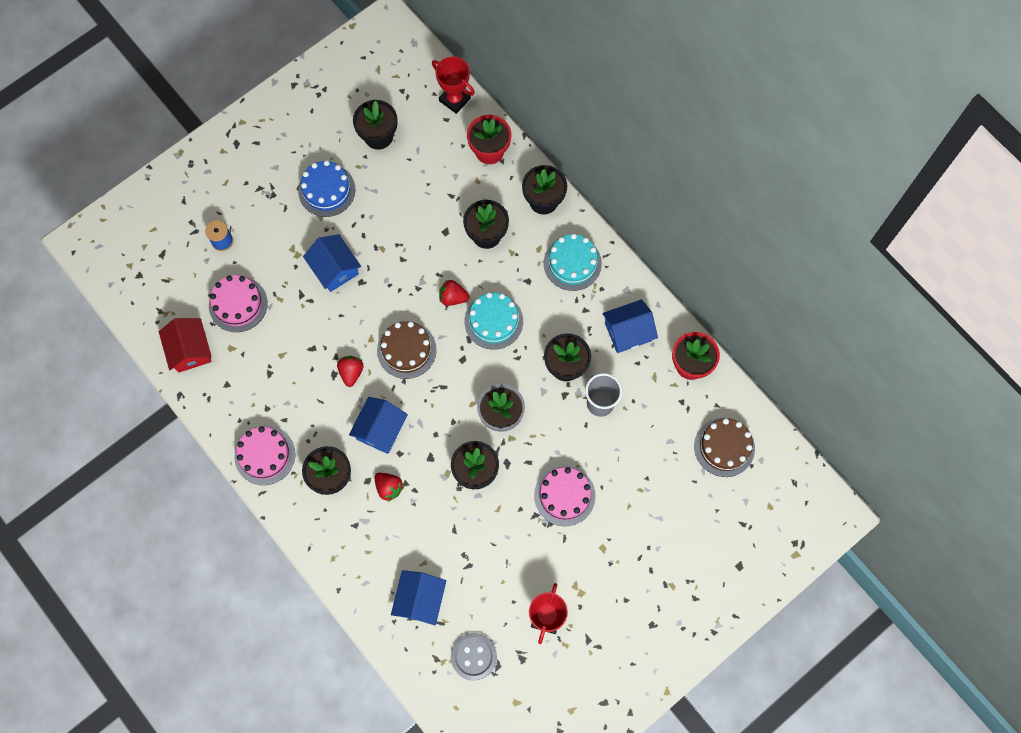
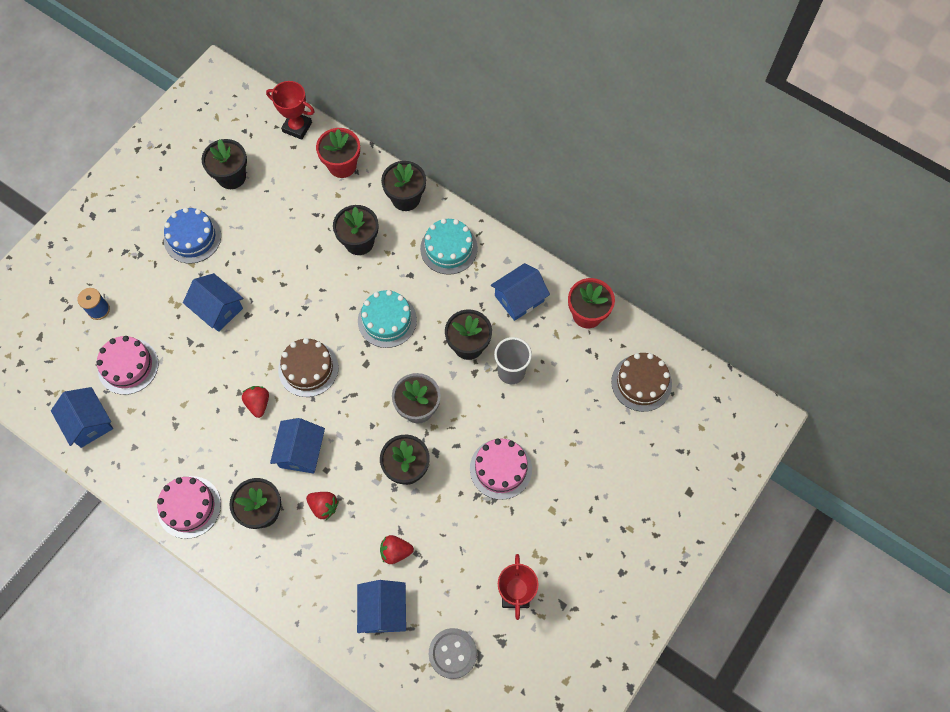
camera: 15 degrees left, 5 degrees down
red house [159,318,212,373] -> blue house [51,387,113,448]
red strawberry [439,280,469,306] -> red strawberry moved to [380,535,414,564]

